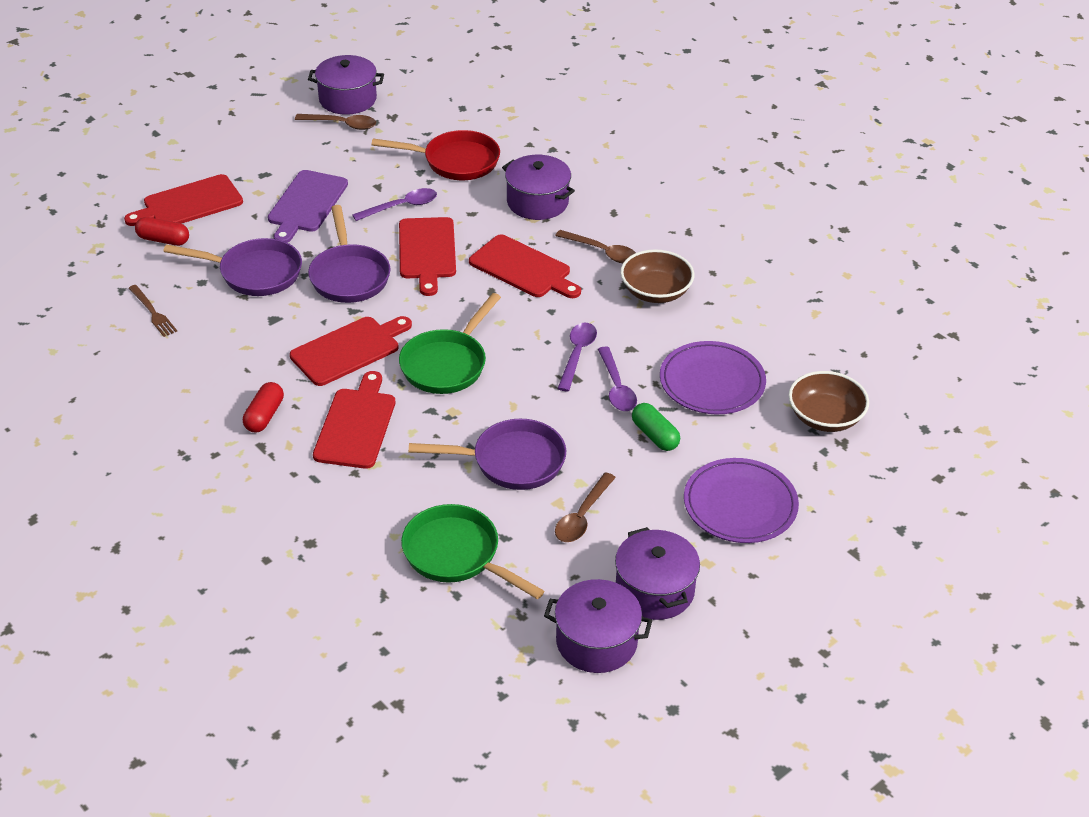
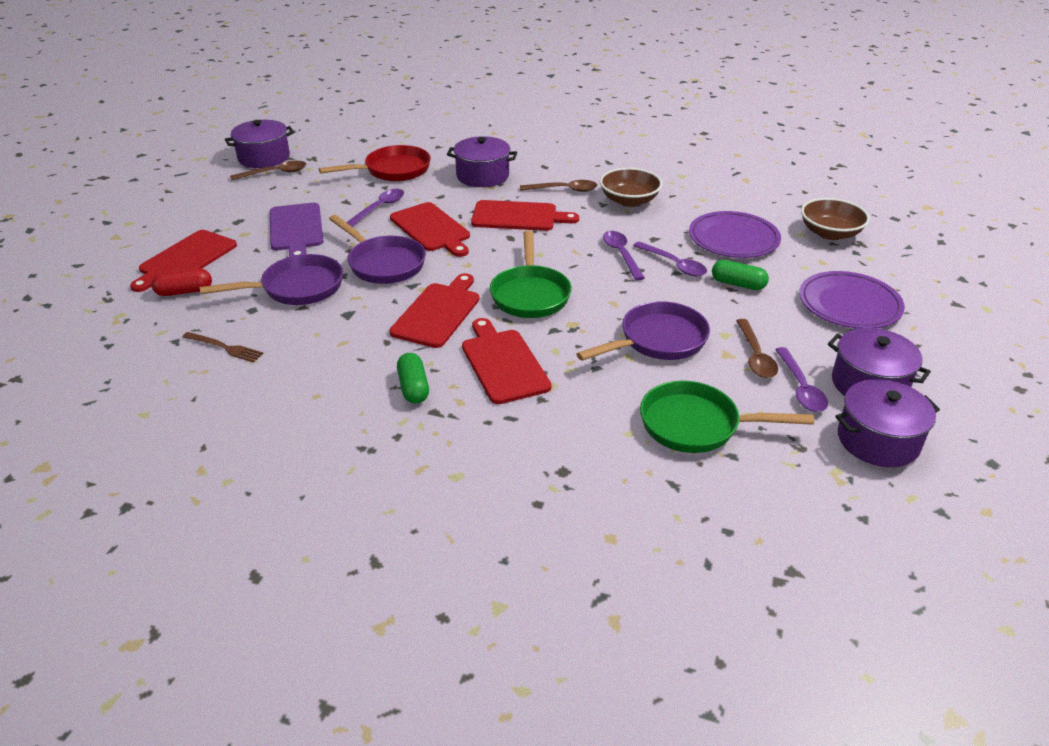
camera: 30 degrees left, 5 degrees down
red capsule [243,382,284,433] -> green capsule [397,353,429,404]
none -> purple spoon [775,347,828,412]

